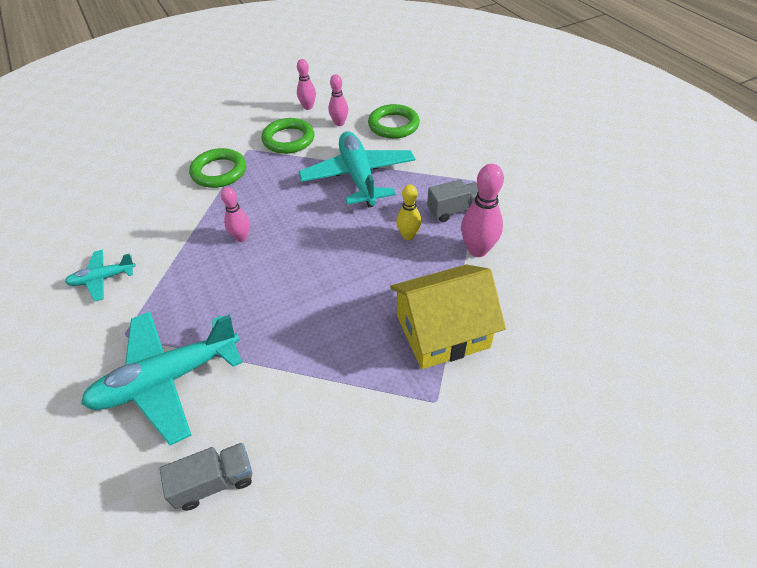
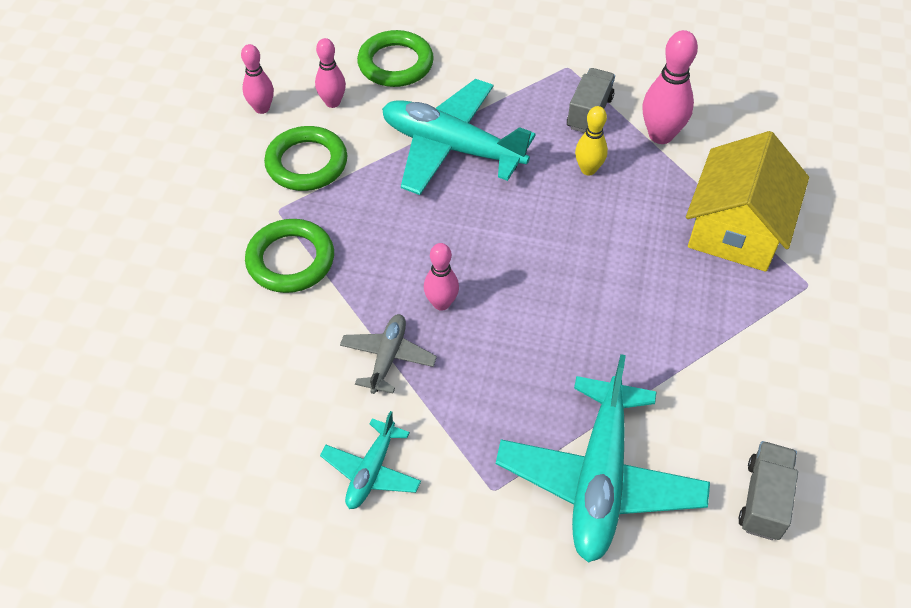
camera: 50 degrees left, 5 degrees up
none -> grey plane [340,314,437,394]

